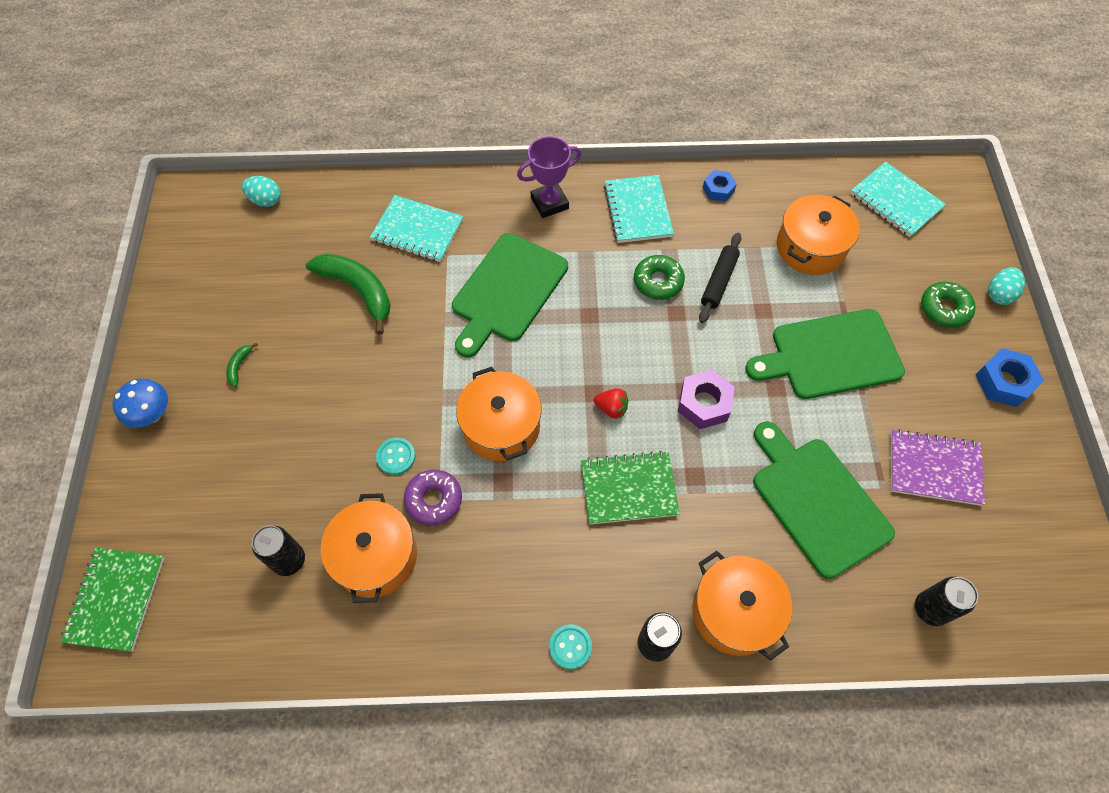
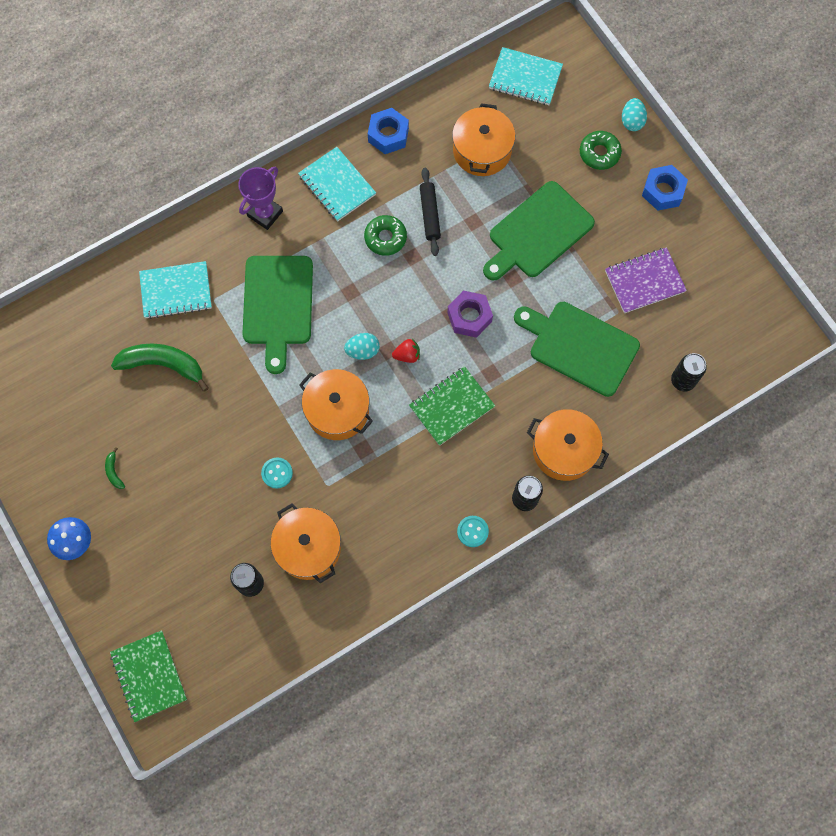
camera: 30 degrees left, 10 degrees up
turquoise egg [242,176,281,207] -> turquoise egg moved to [344,333,380,360]
purple donut [404,470,462,526] -> none
blue nut [703,170,737,202] -> blue nut [368,108,409,154], size x1.56

